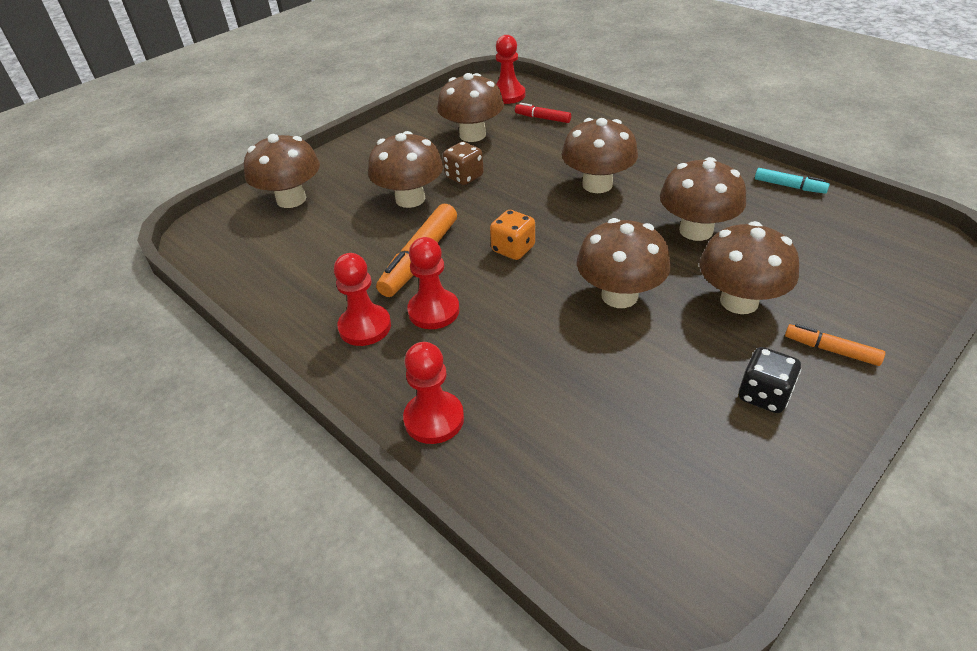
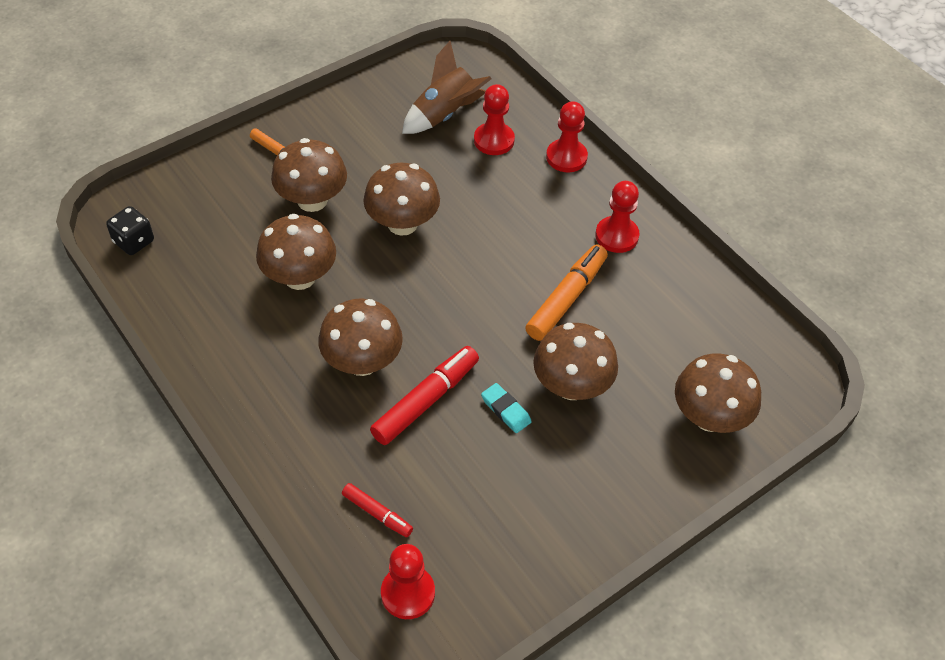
camera: 175 degrees left, 10 degrees up
red pawn [407,237,459,329] -> red pawn moved to [474,84,515,155]
brown mushroom [437,73,504,142] -> none
brown dice [443,142,484,185] -> turquoise eraser [481,383,532,433]
orange dice [490,210,535,260] -> none
black dice [739,347,801,413] -> black dice moved to [106,206,154,255]
turquoise marker [755,168,830,194] -> none
none -> red marker [370,346,479,445]
none -> brown rocket [402,41,492,134]

